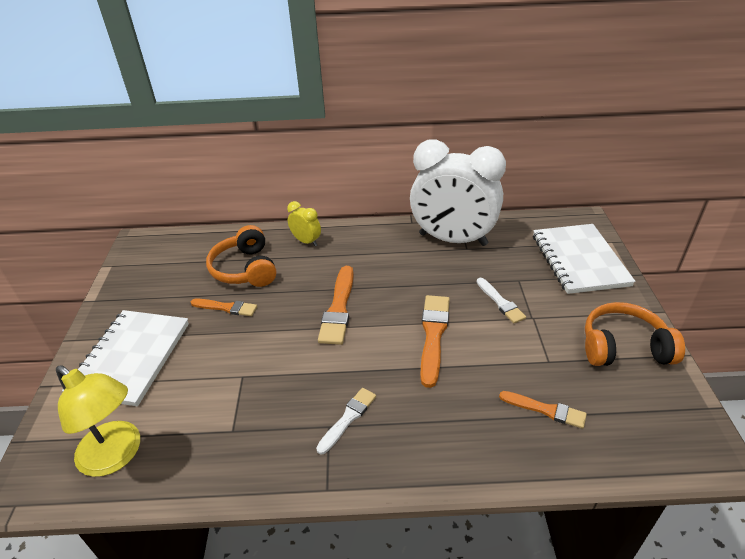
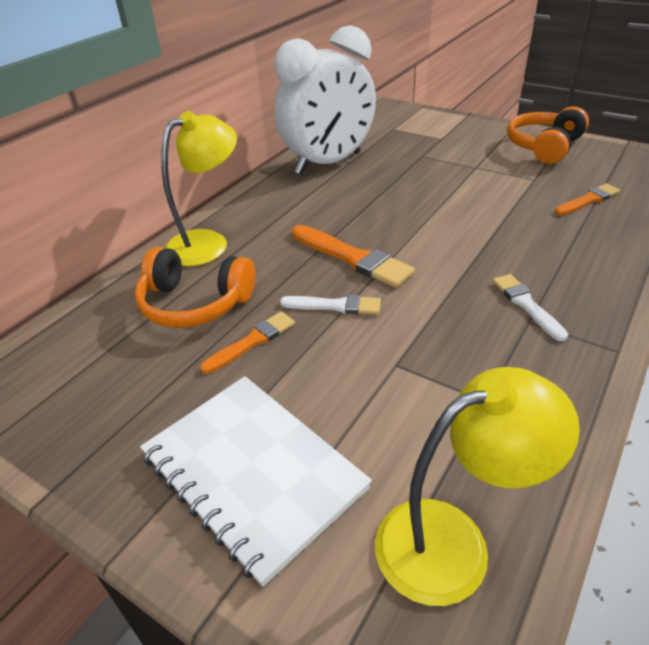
camera: 55 degrees left, 0 degrees up
yellow clock [287,201,321,246] -> yellow lamp [161,111,237,266]
orange brush [420,295,450,388] -> none
white brush [477,278,526,323] -> white brush moved to [280,295,381,315]
white notebook [533,224,635,294] -> none

